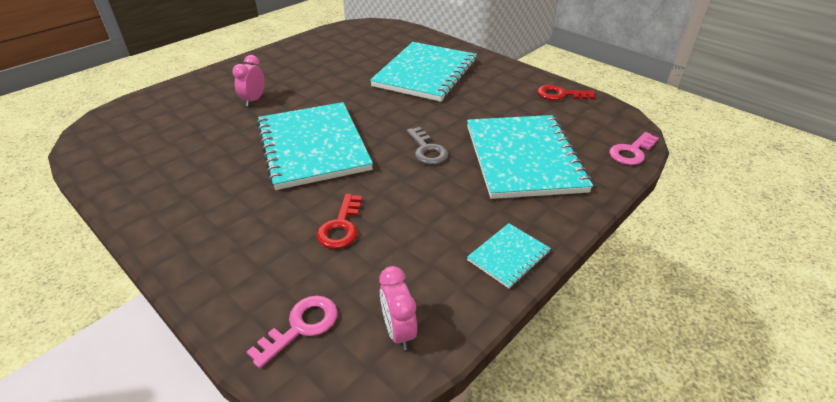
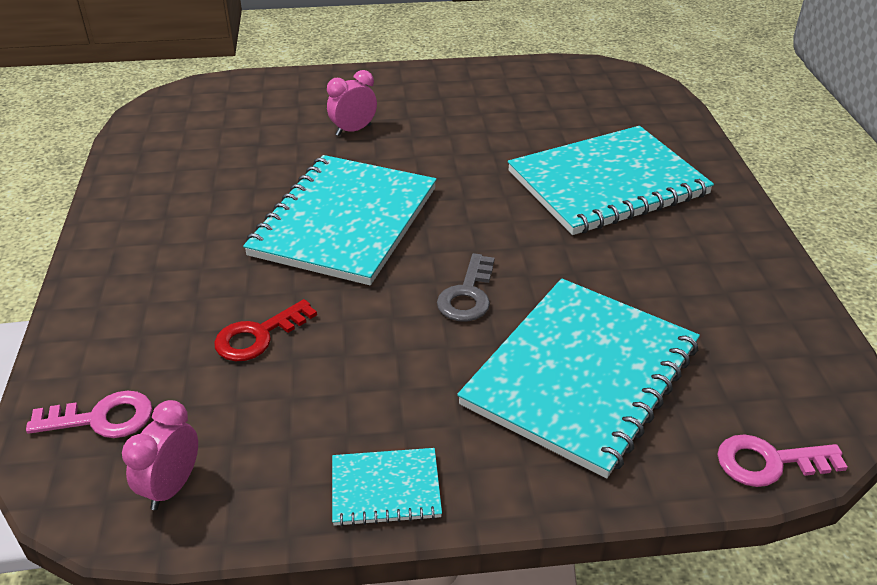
camera: 40 degrees right, 0 degrees up
red key [538,85,595,100] -> none

